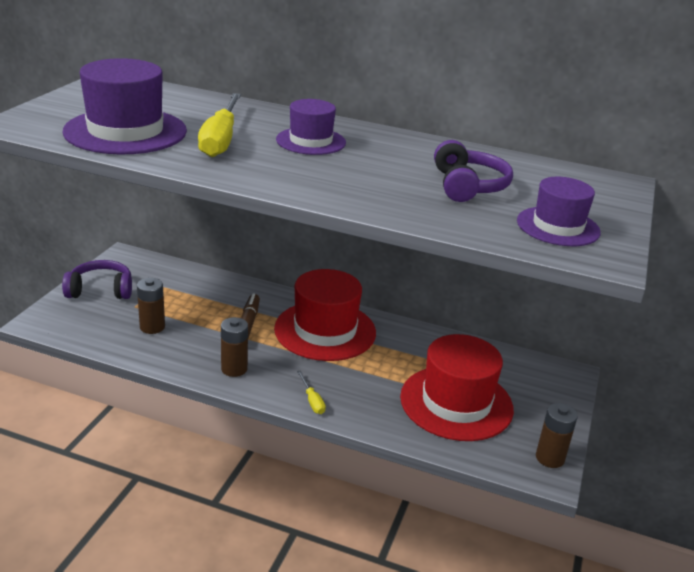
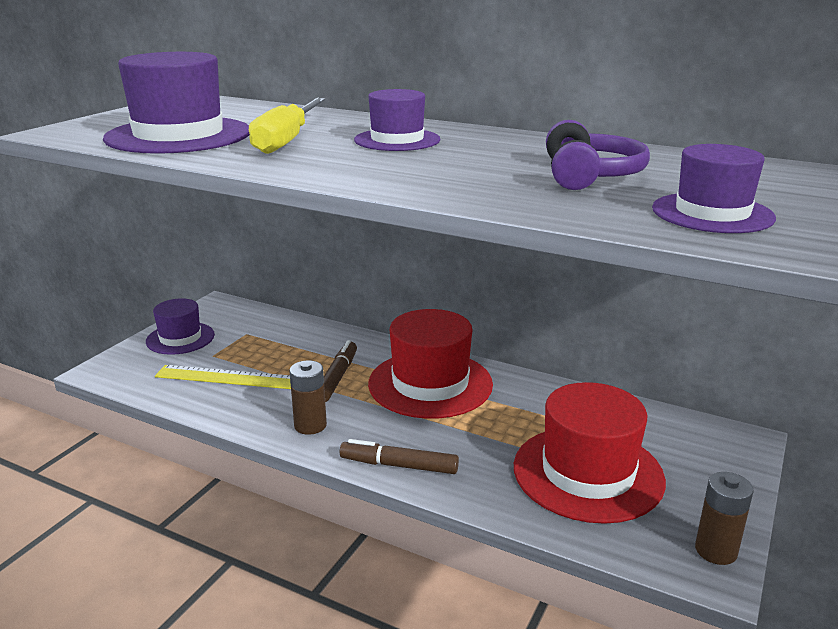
camera: 10 degrees right, 5 degrees down
purple headphones [62,260,132,299] -> purple hat [146,298,215,355]
brown battery [137,278,165,334] -> yellow ruler [155,365,291,389]
yellow screwdriver [297,371,326,414] -> brown marker [340,439,459,474]

